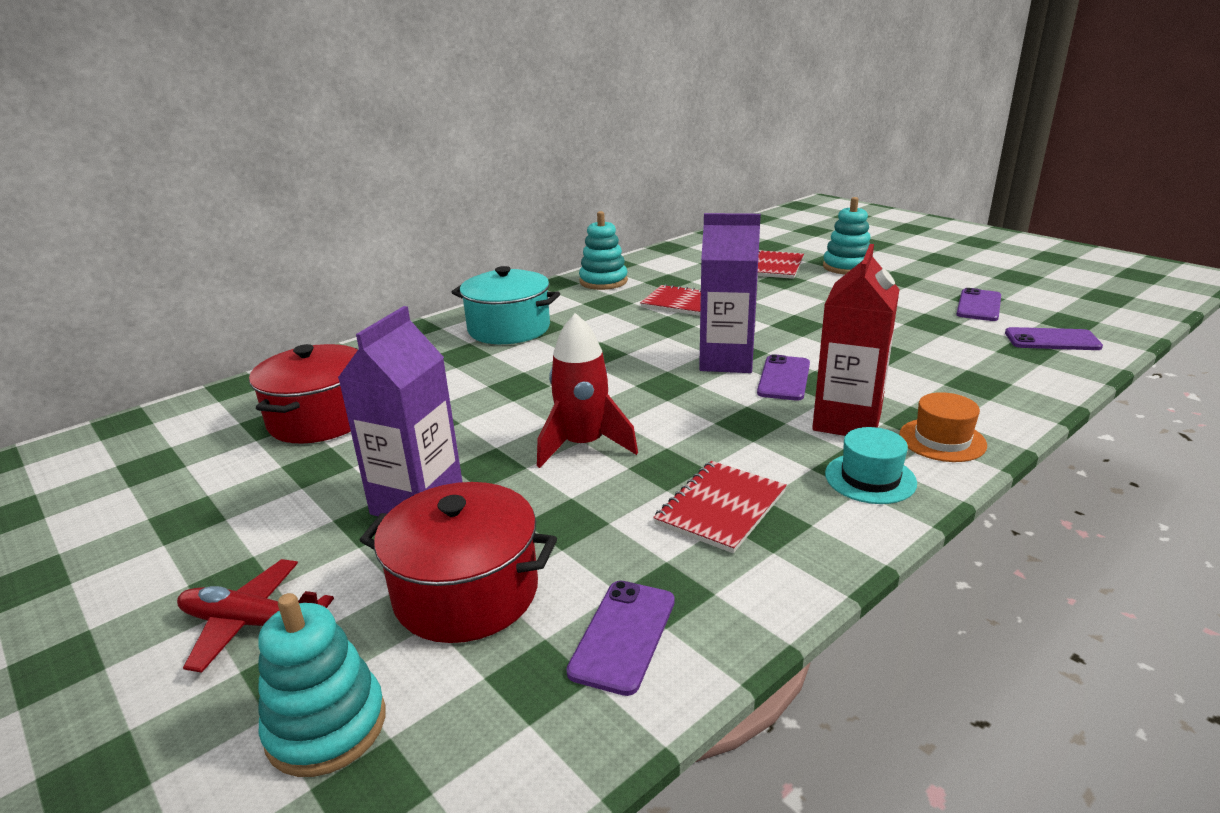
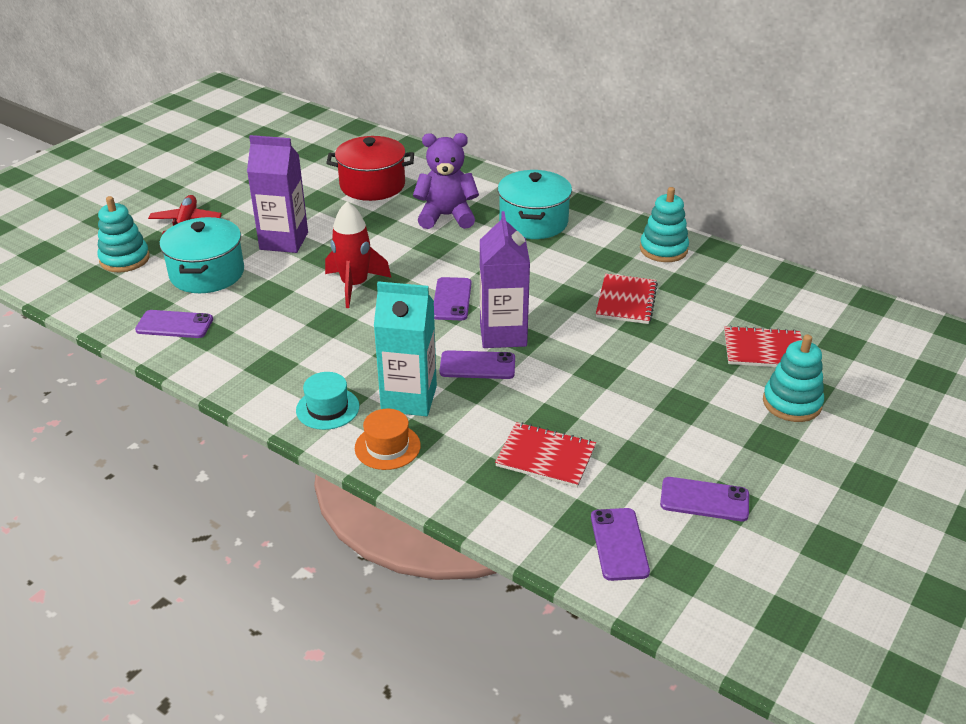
camera: 75 degrees right, 10 degrees up
red pot [360,482,557,643] -> turquoise pot [159,217,244,293]
red notebook [653,461,787,553] -> red notebook moved to [495,422,596,488]
red carton [812,244,900,436] -> turquoise carton [374,281,437,416]
none -> purple teddy bear [413,133,479,229]
none -> purple phone [434,277,471,320]

